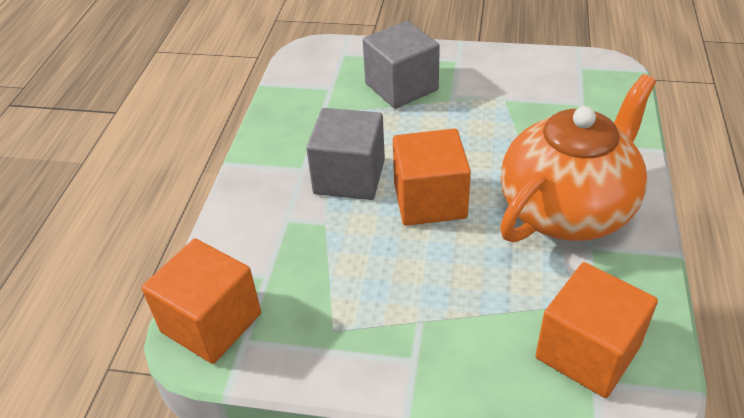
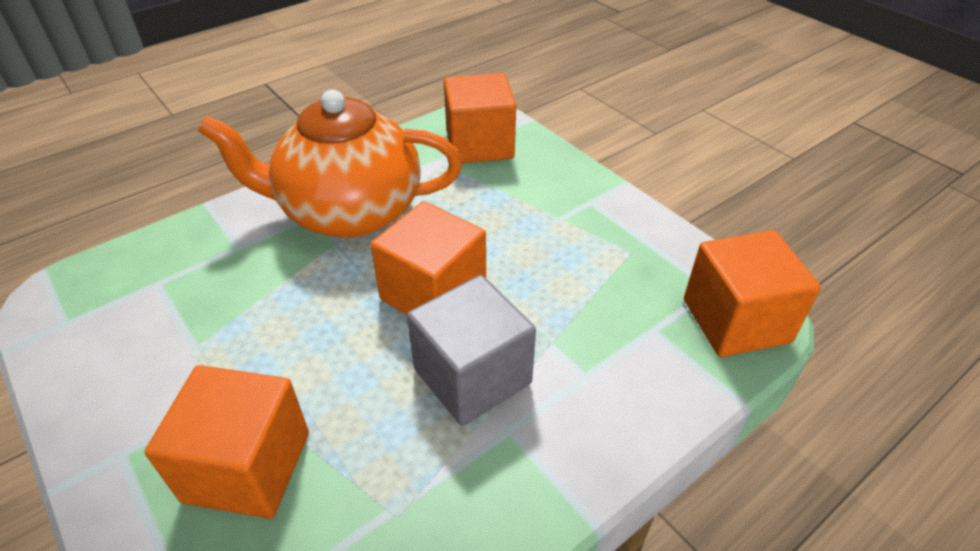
camera: 140 degrees left, 0 degrees up
grey cube [363,21,440,109] -> orange cube [145,365,309,519]

